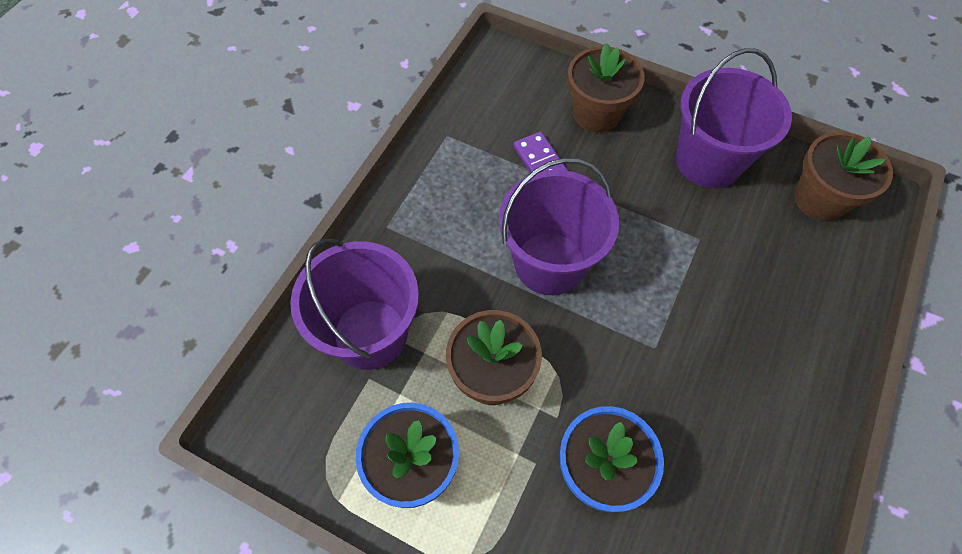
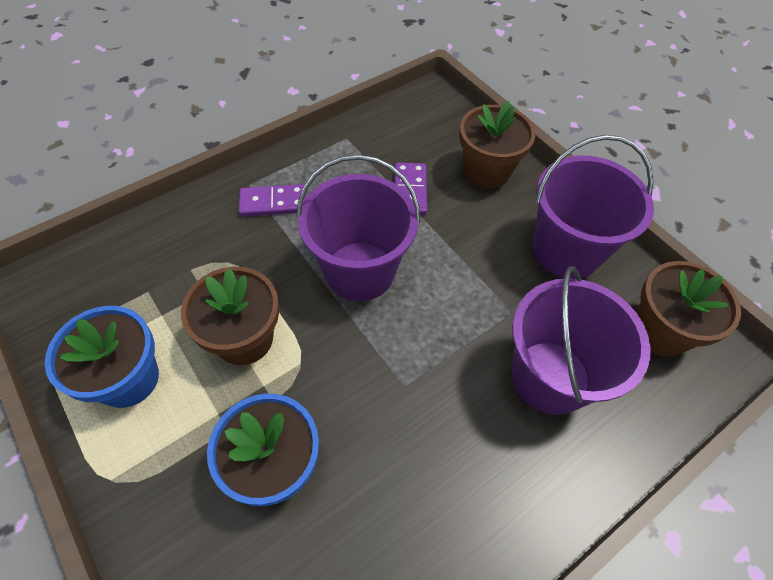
camera: 25 degrees right, 5 degrees down
purple bucket [290,239,419,370] -> purple bucket moved to [512,266,651,415]
none -> purple domino [239,184,306,217]

